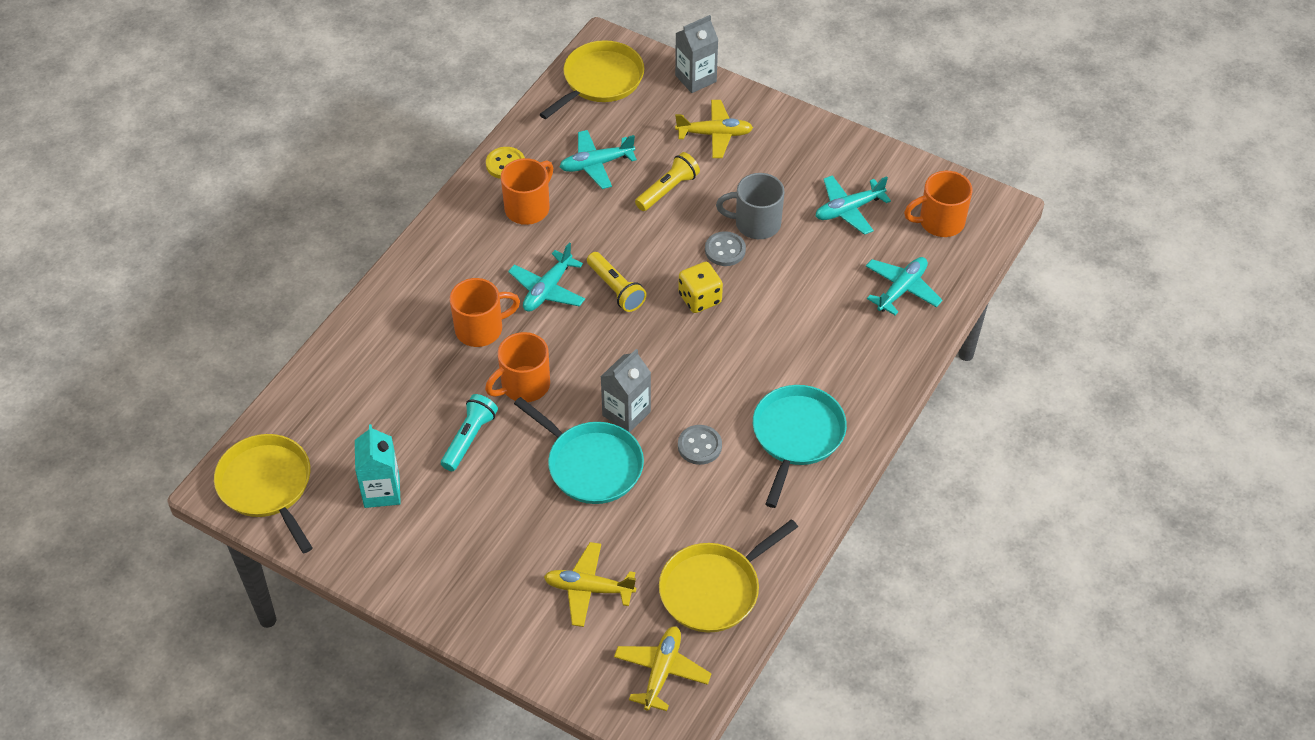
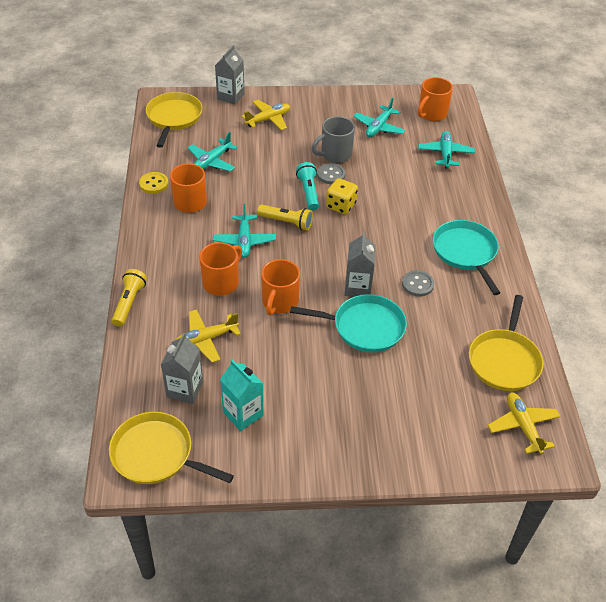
camera: 35 degrees left, 5 degrees down
turquoise flashlight [441,394,498,471] -> turquoise flashlight moved to [296,162,319,211]
yellow plane [544,542,636,627] -> yellow plane moved to [175,309,241,363]
yellow flashlight [635,152,700,211] -> yellow flashlight moved to [112,269,147,327]
none -> grey carton [161,333,203,404]

